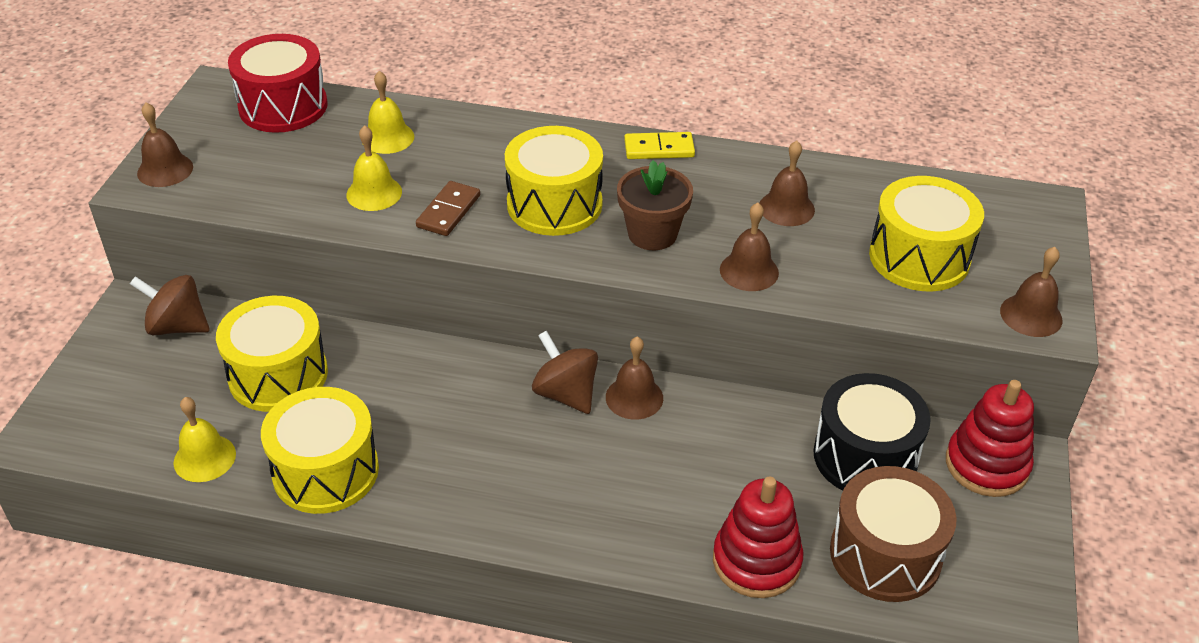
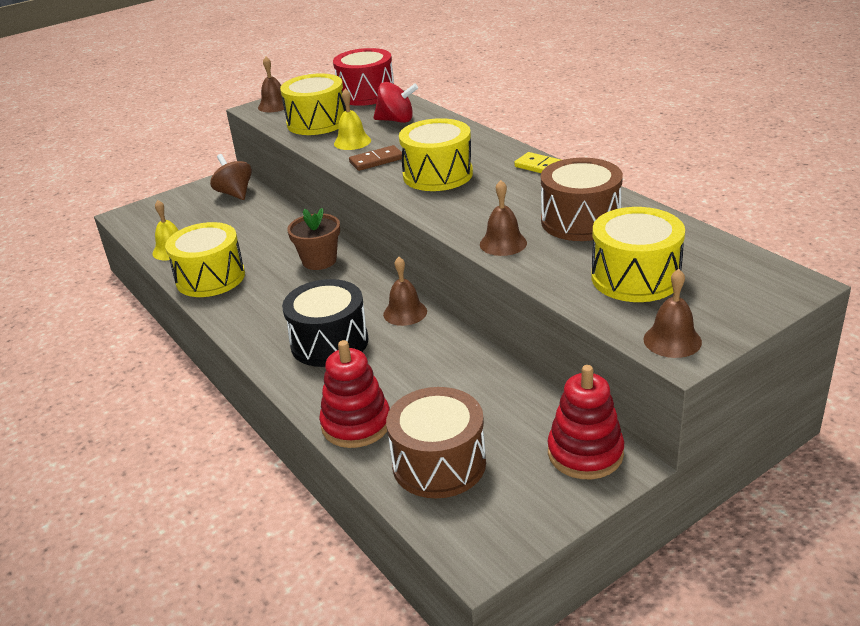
camera: 45 degrees right, 10 degrees down
yellow drum [216,296,328,412] -> yellow drum moved to [280,73,346,135]
yellow bell [362,71,414,154] -> red spinning top [373,82,418,123]
brown spinning top [532,331,598,414] -> none
brown flower pot [617,160,693,250] -> brown flower pot moved to [287,208,340,270]
brown bell [759,140,815,226] -> brown drum [541,158,623,241]
black drum [813,373,931,491] -> black drum moved to [282,279,368,367]

